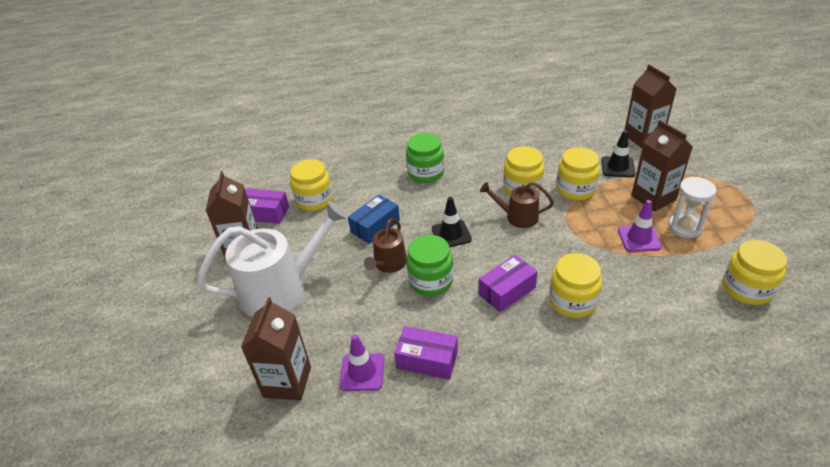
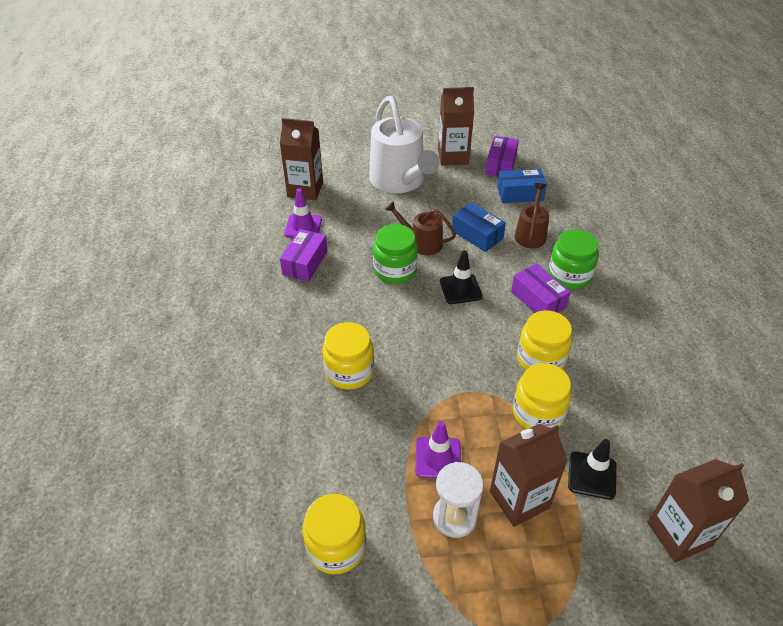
camera: 90 degrees right, 5 degrees up
yellow jar [290,159,333,211] -> blue box [497,169,547,203]
purple box [479,255,538,312] -> purple box moved to [511,263,571,313]
brown watering can [480,182,554,228] -> brown watering can moved to [515,183,549,248]

